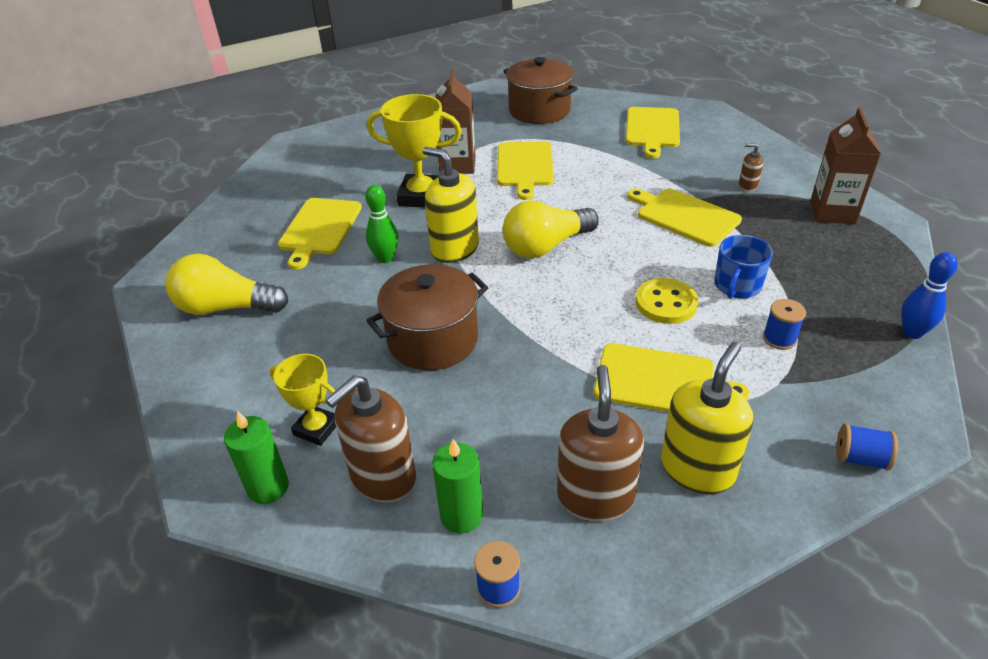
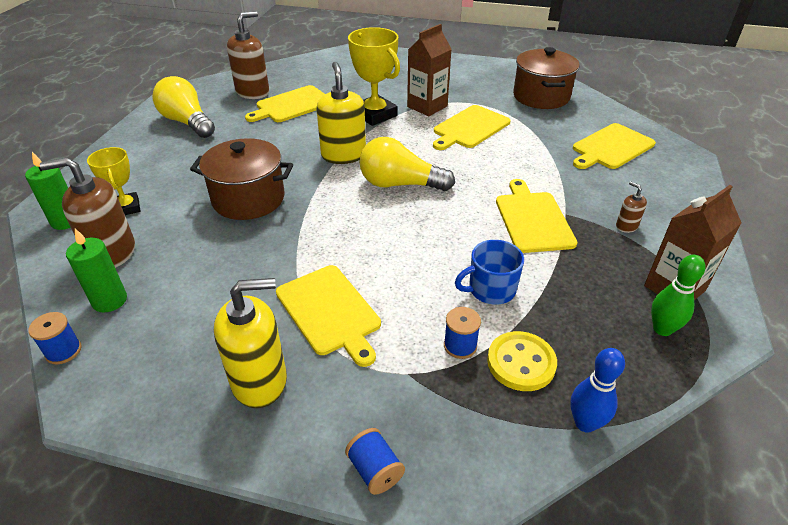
camera: 40 degrees right, 0 degrees up
green bowling pin [365,185,399,263] -> green bowling pin moved to [651,255,705,336]
brown soap dispenser [557,365,644,521] -> brown soap dispenser moved to [227,11,269,99]
yellow button [636,278,698,324] -> yellow button moved to [487,331,557,391]

